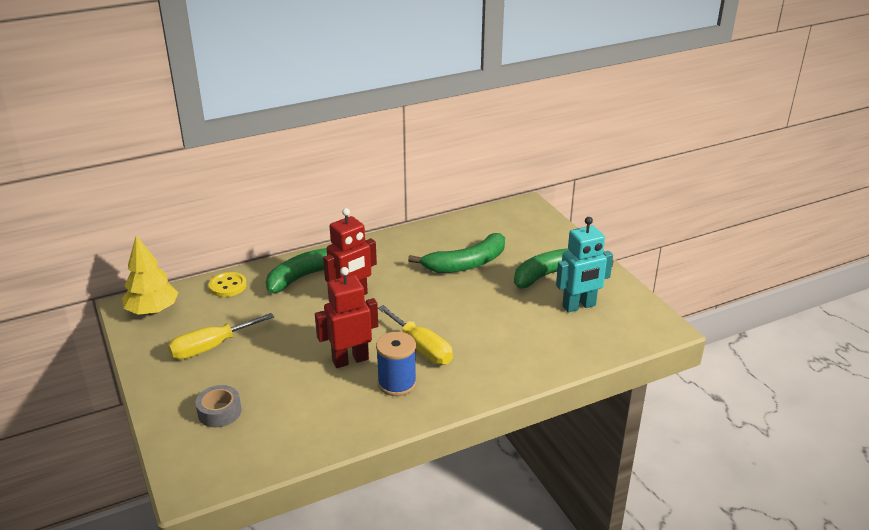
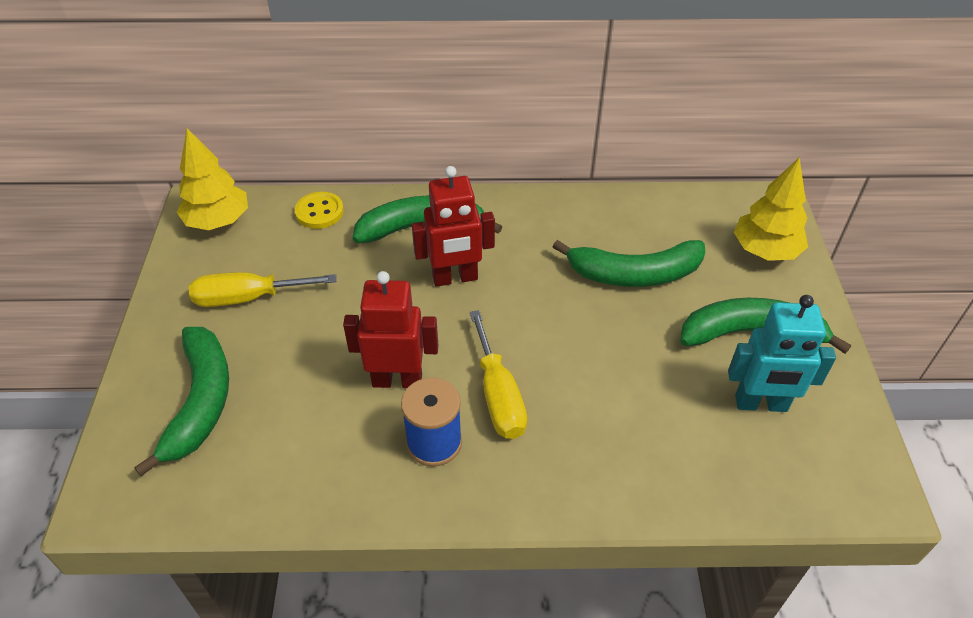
camera: 25 degrees right, 15 degrees up
grey tape [195,385,241,427] -> green banana [134,327,229,476]
none -> yellow tree [734,157,808,261]

